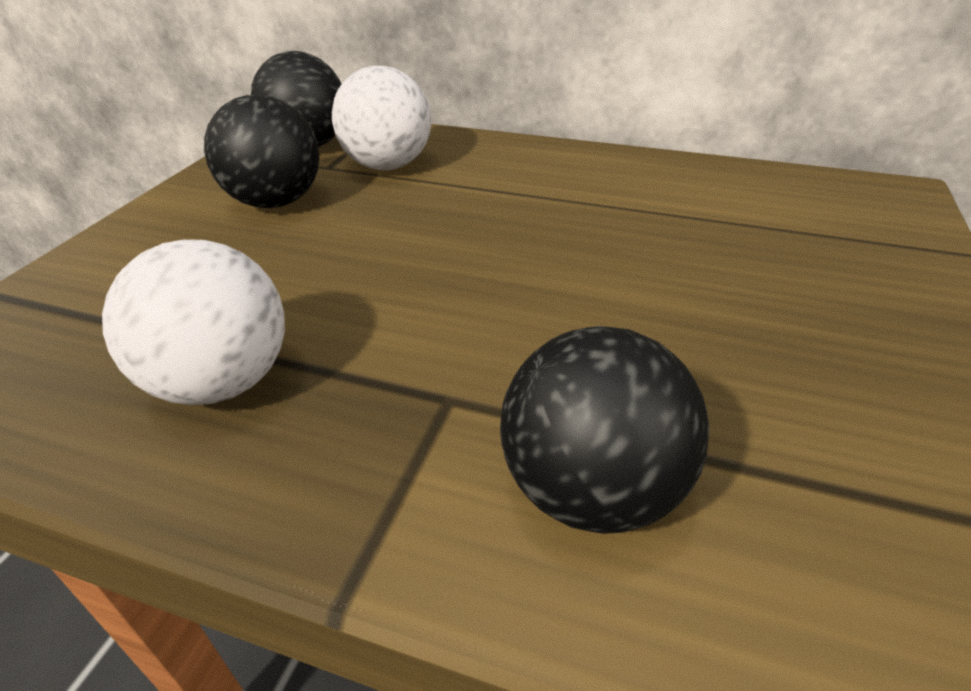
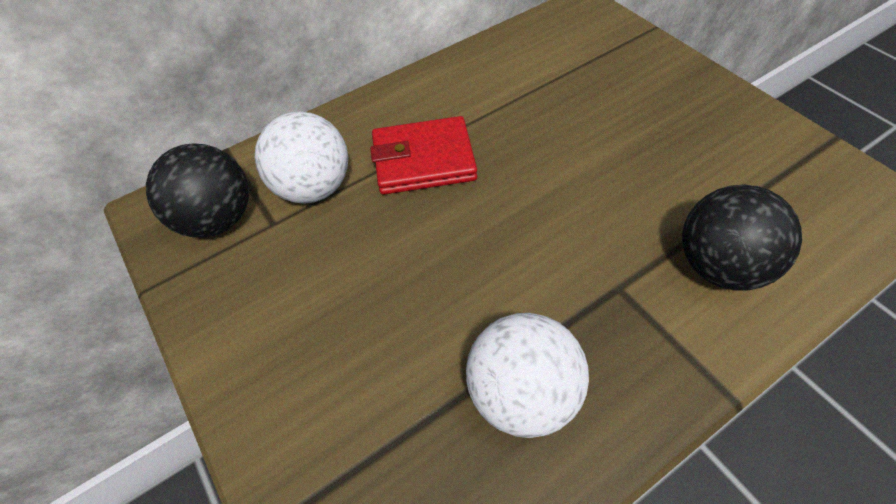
camera: 50 degrees left, 15 degrees up
black ball [204,94,320,208] -> none
none -> red wallet [370,116,477,195]

